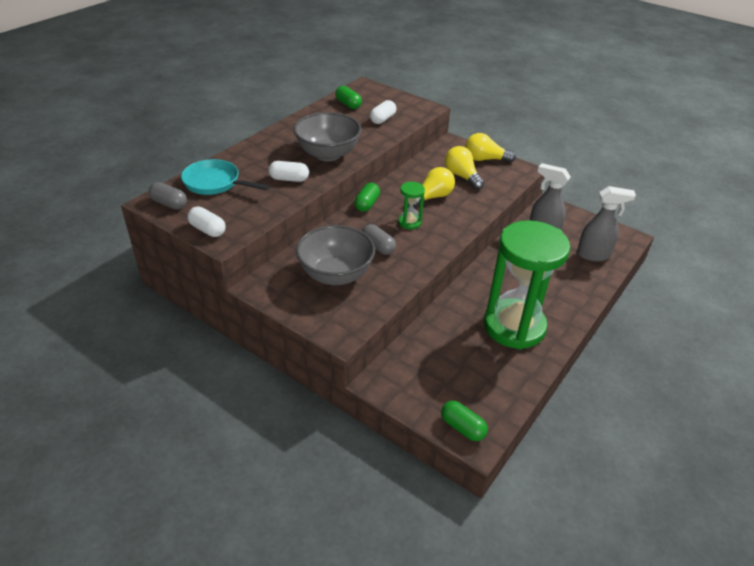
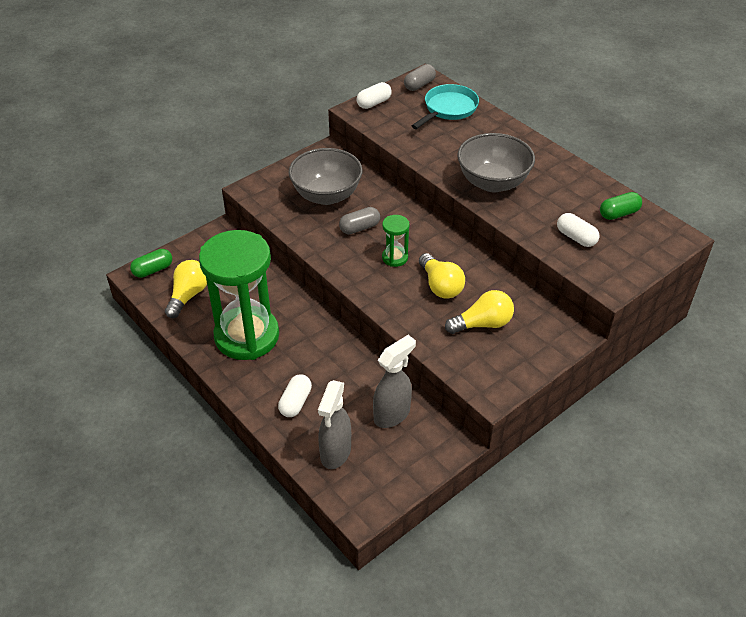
camera: 105 degrees right, 5 degrees up
white capsule [268,161,309,182] -> white capsule moved to [278,374,312,417]
green capsule [354,183,380,212] -> none
yellow light bulb [465,133,516,163] -> yellow light bulb moved to [165,260,207,318]

